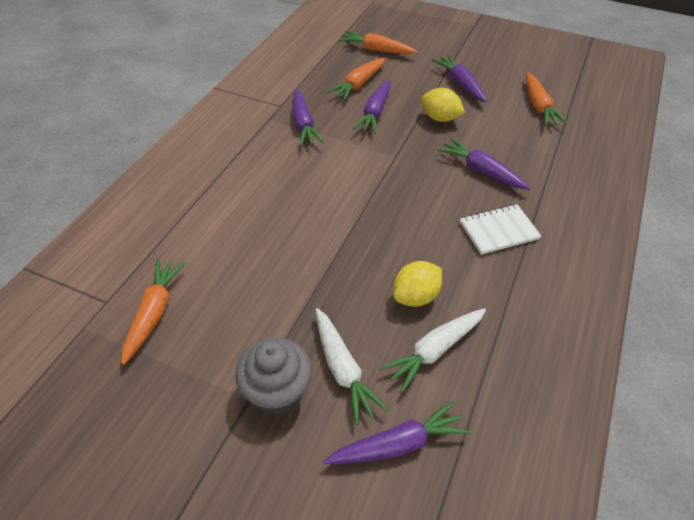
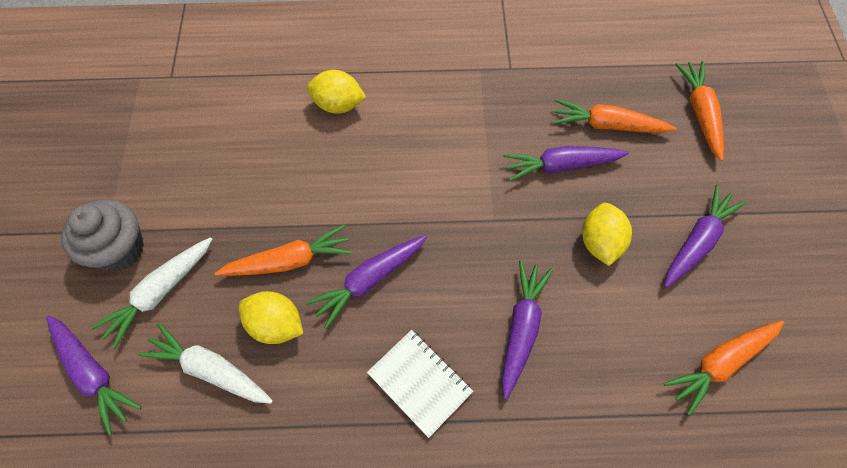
camera: 65 degrees right, 15 degrees up
orange carrot [122,259,186,365] -> orange carrot moved to [215,224,353,276]
purple carrot [293,89,324,147] -> purple carrot moved to [306,235,427,329]
none -> yellow lemon [307,70,366,114]

